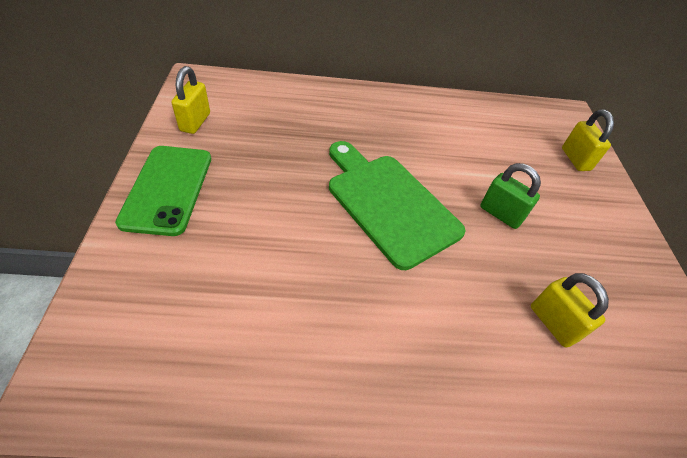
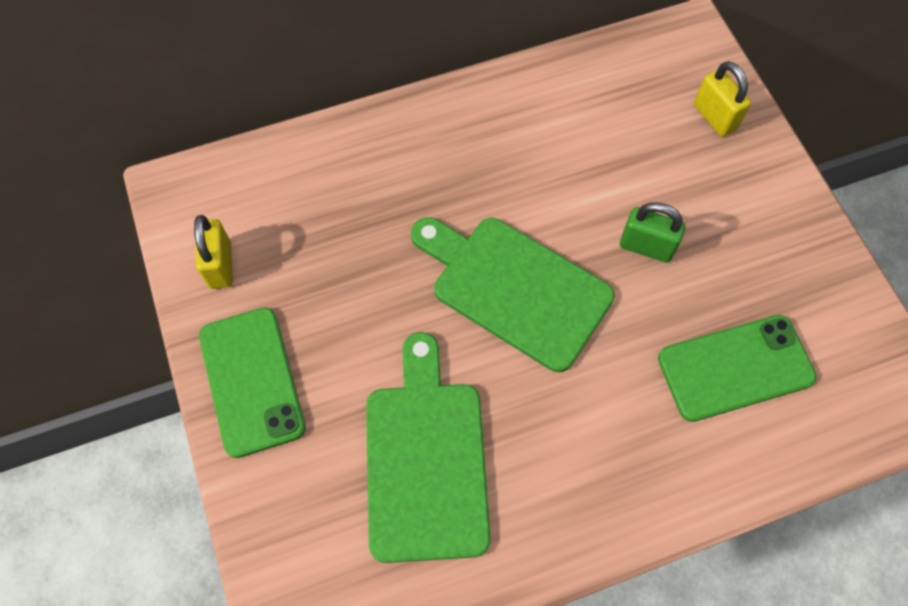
camera: 15 degrees left, 15 degrees up
yellow padlock [531,273,609,348] -> green phone [658,315,817,422]
none -> green cutting board [366,332,490,563]

